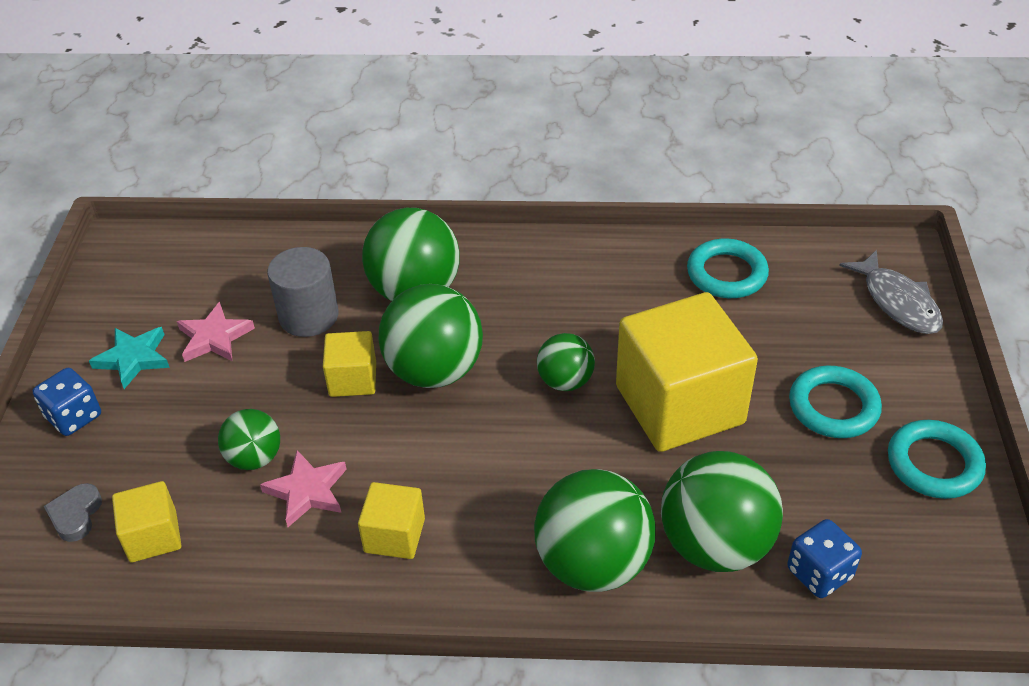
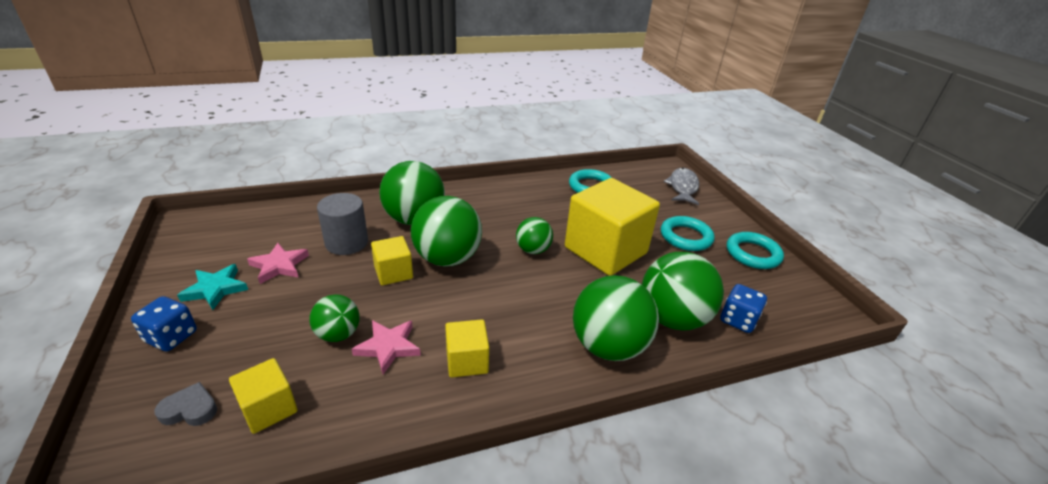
camera: 25 degrees left, 10 degrees down
grey heart [44,483,102,542] -> grey heart turned 105 degrees clockwise [154,382,217,426]
grey fish [839,250,943,334] -> grey fish turned 120 degrees counterclockwise [664,168,699,205]

